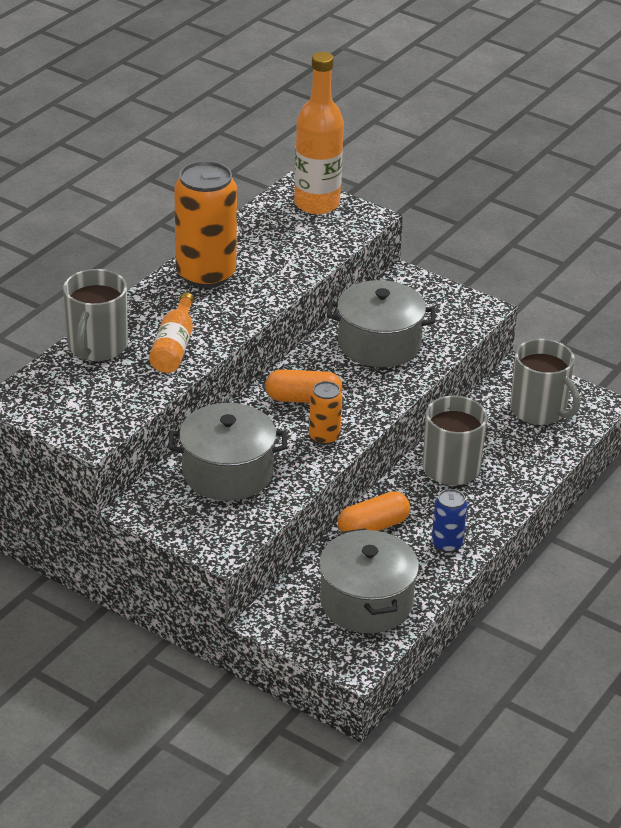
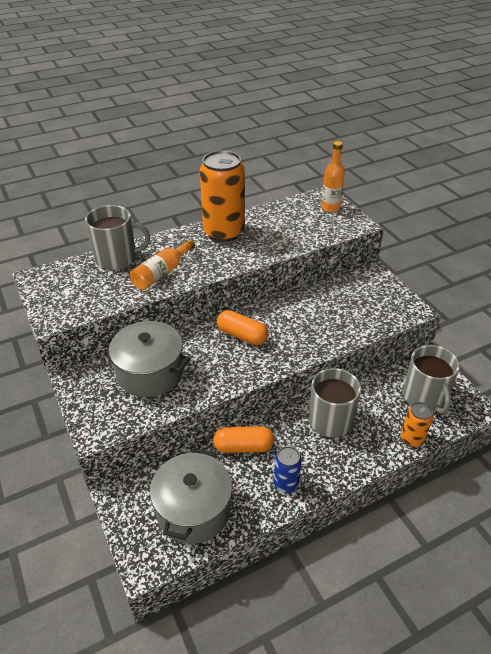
camera: 30 degrees right, 5 degrees up
grey mug [63,269,128,361] -> grey mug turned 135 degrees counterclockwise [85,205,150,270]
orange bottle [294,52,344,214] -> orange bottle [321,141,345,212], size x0.61
orange can [309,381,342,445] -> orange can moved to [401,402,433,447]
grey pot [327,280,435,367] -> none

